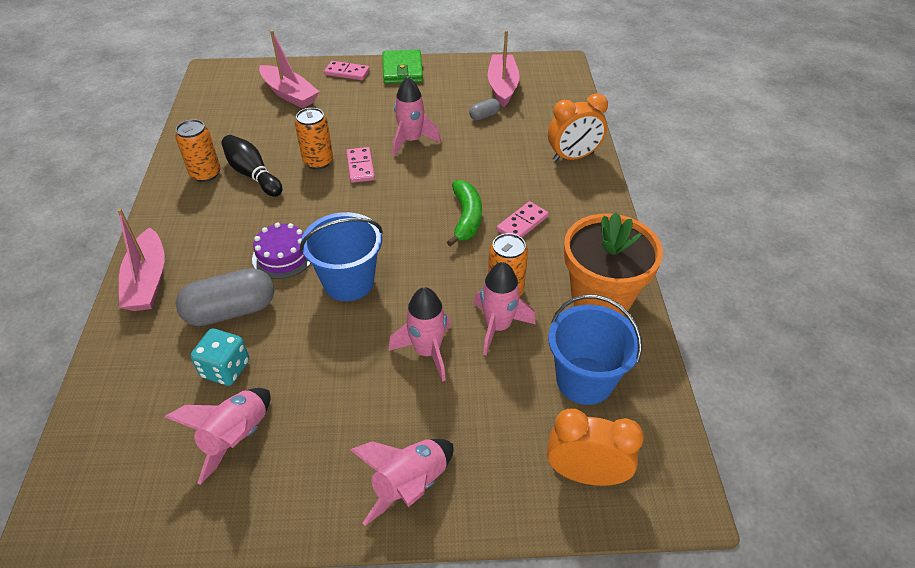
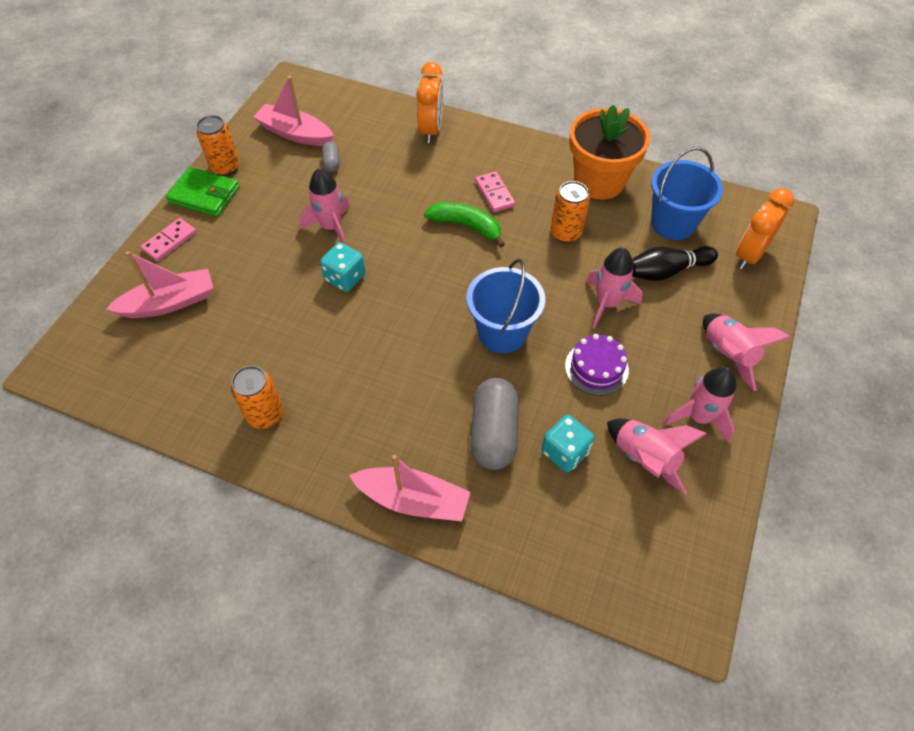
camera: 65 degrees left, 10 degrees up
black bowling pin [221,135,282,197] -> black bowling pin moved to [632,246,718,281]
purple cake [252,223,311,279] -> purple cake moved to [565,334,629,396]
orange can [295,108,333,170] -> orange can moved to [196,115,240,176]
pink domino [346,147,375,183] -> turquoise dice [320,242,366,292]
pink rocket [474,262,536,355] -> pink rocket moved to [663,366,736,443]

